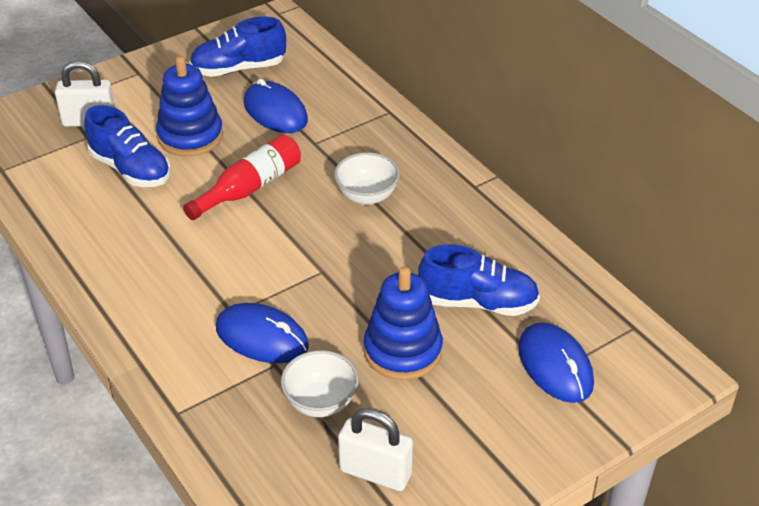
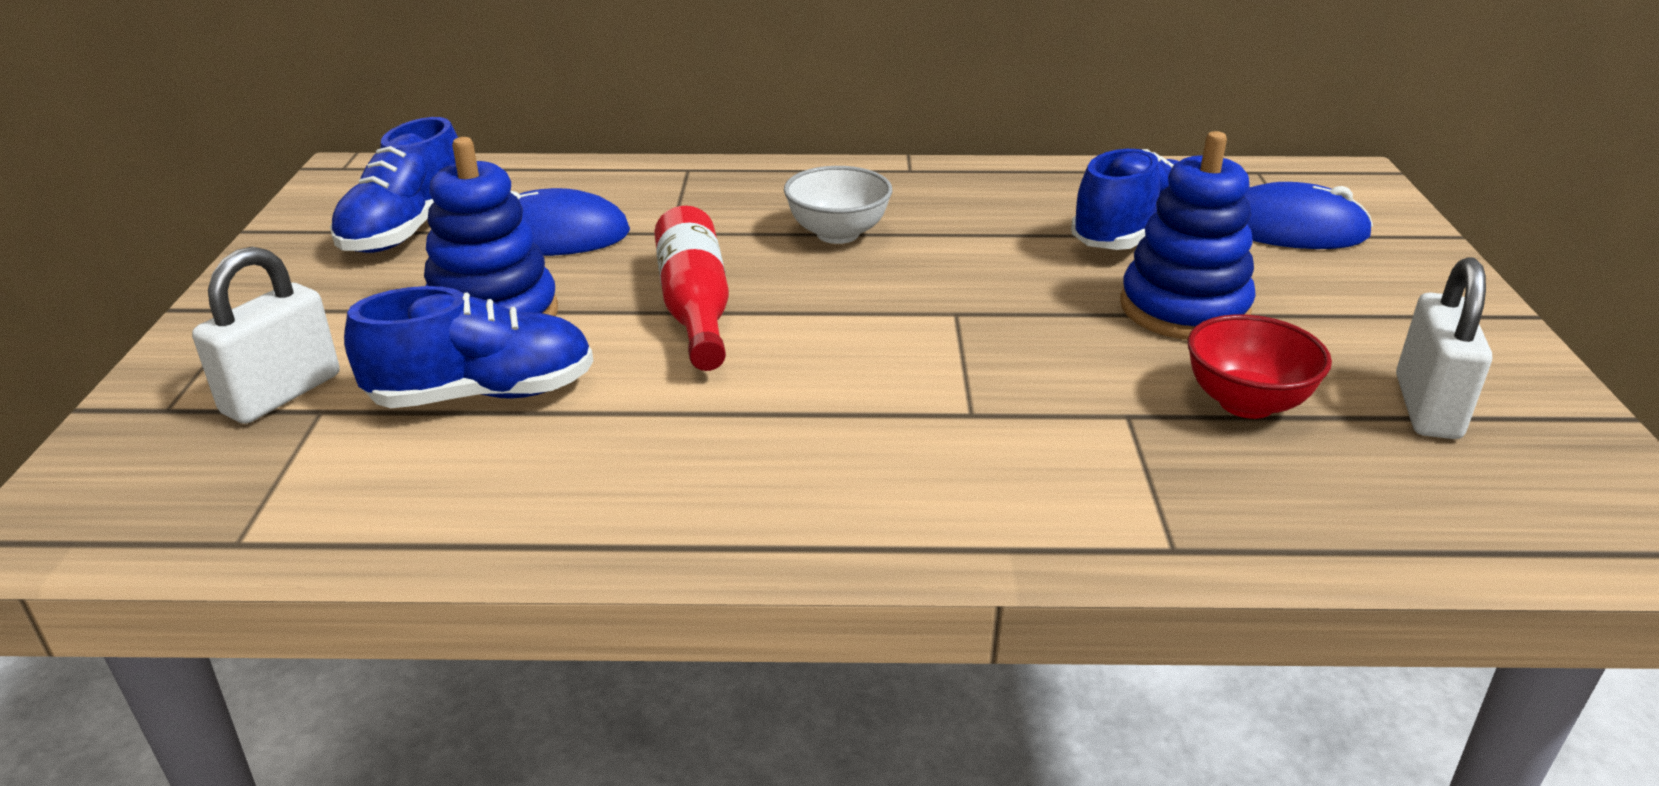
camera: 55 degrees left, 10 degrees down
blue mouse [216,303,309,363] -> none
white bowl [281,350,359,417] -> red bowl [1188,314,1332,419]
white padlock [338,408,413,491] -> white padlock turned 45 degrees counterclockwise [1396,257,1492,439]

